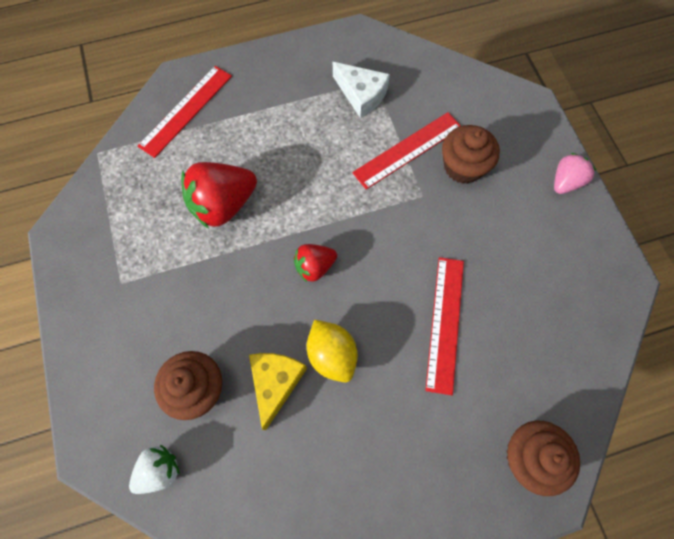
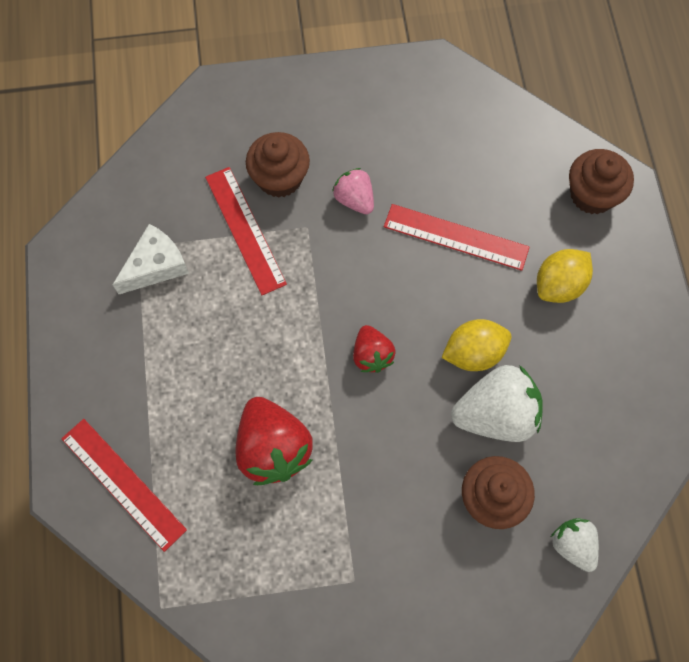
camera: 80 degrees left, 0 degrees up
yellow cheese [249,353,307,430] -> white strawberry [451,365,542,442]
pink strawberry [554,153,596,194] -> pink strawberry moved to [332,168,374,214]
none -> yellow lemon [537,249,593,303]

